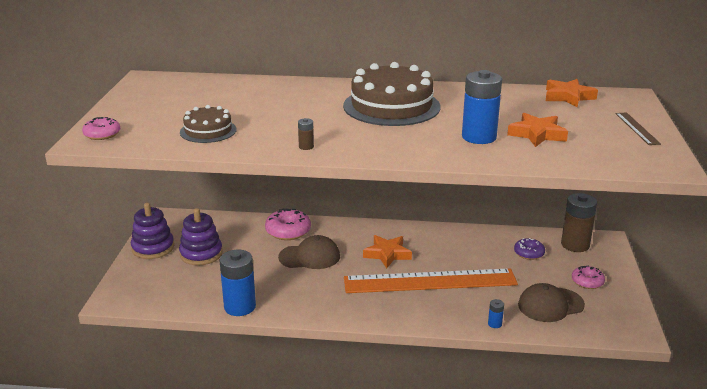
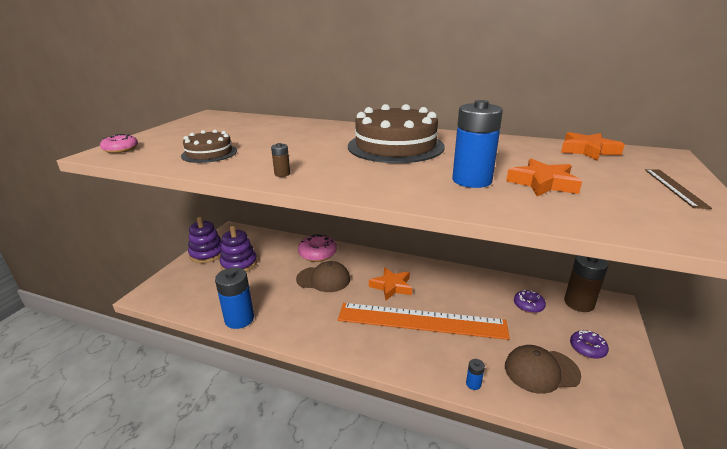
camera: 15 degrees right, 0 degrees up
pink donut [572,266,605,289] -> purple donut [570,330,609,359]

